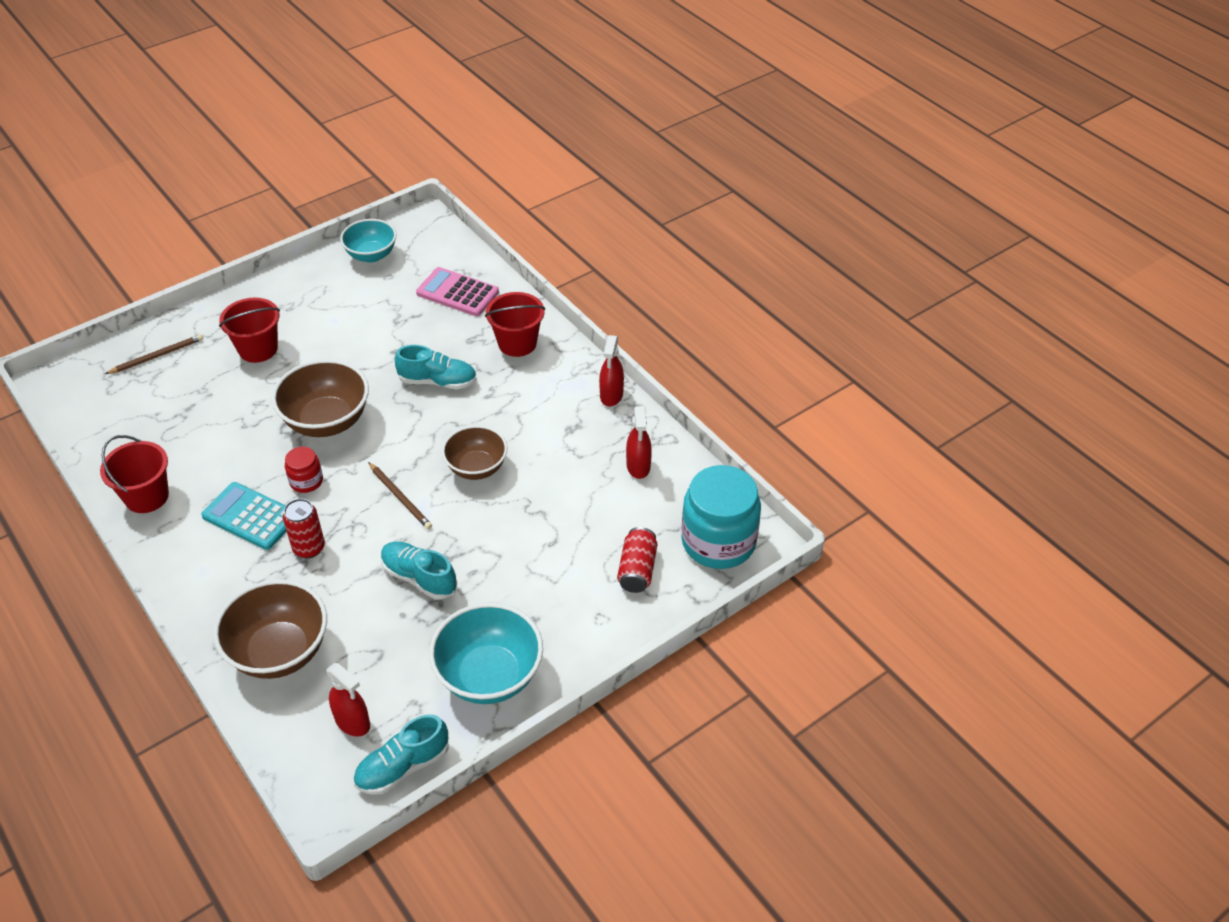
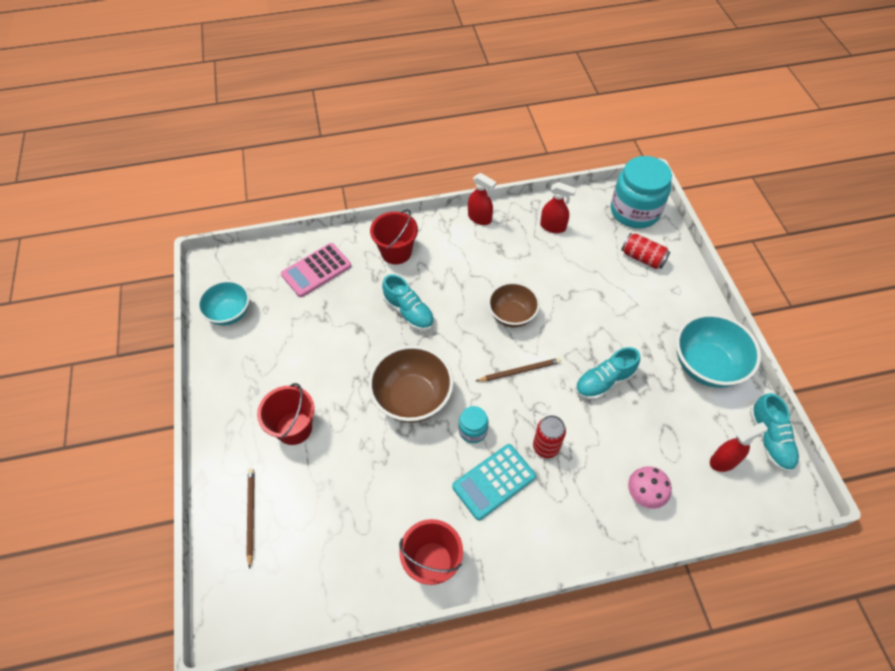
camera: 65 degrees left, 10 degrees up
brown bowl [213,580,327,679] -> pink mushroom [628,466,672,509]
red jar [285,447,323,493] -> turquoise jar [458,406,489,443]
turquoise shoe [395,345,477,389] -> turquoise shoe turned 105 degrees clockwise [382,274,434,331]

